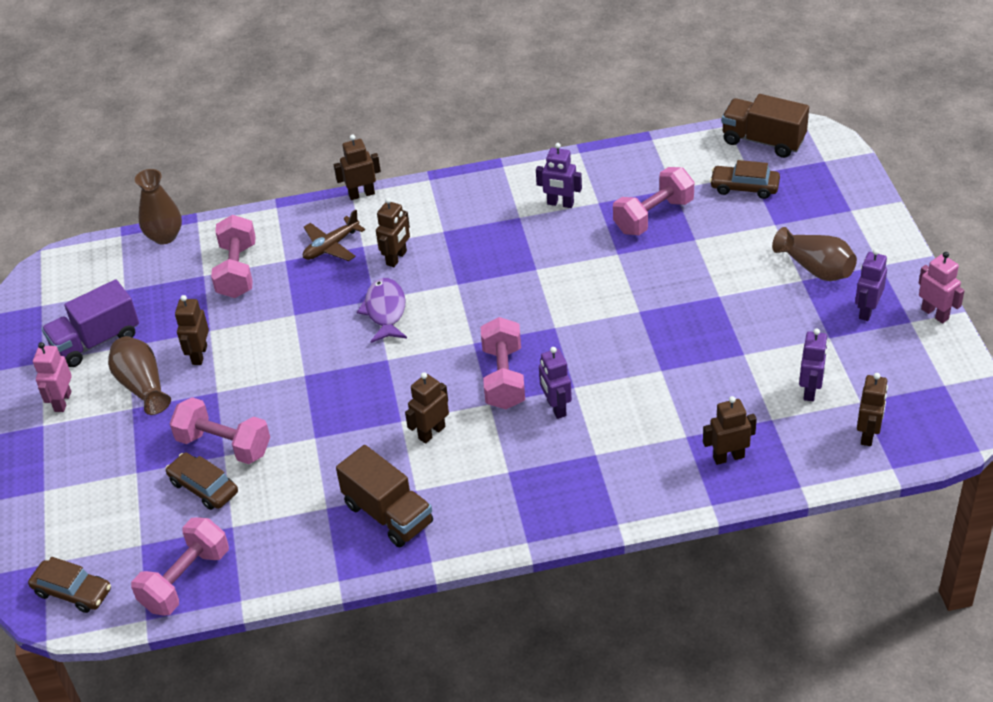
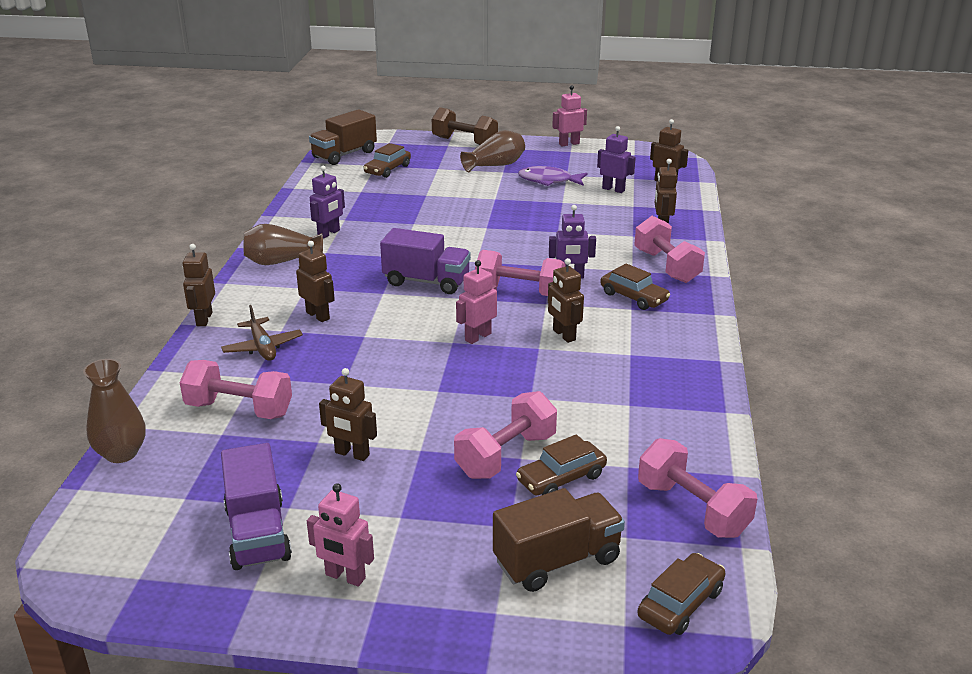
camera: 75 degrees left, 15 degrees down
brown vase [108,336,171,415] -> brown vase moved to [244,224,323,265]
brown truck [336,445,433,547] -> brown truck moved to [493,488,625,592]
purple fish [357,278,407,343] -> purple fish moved to [518,166,588,186]
pink dumbbell [613,167,694,235] -> pink dumbbell moved to [634,216,705,283]
purple robot [855,249,887,321] -> none
none -> purple truck [380,228,471,294]
none -> brown dumbbell [432,107,498,145]
none -> pink robot [456,260,497,344]
none -> brown car [600,263,670,310]

